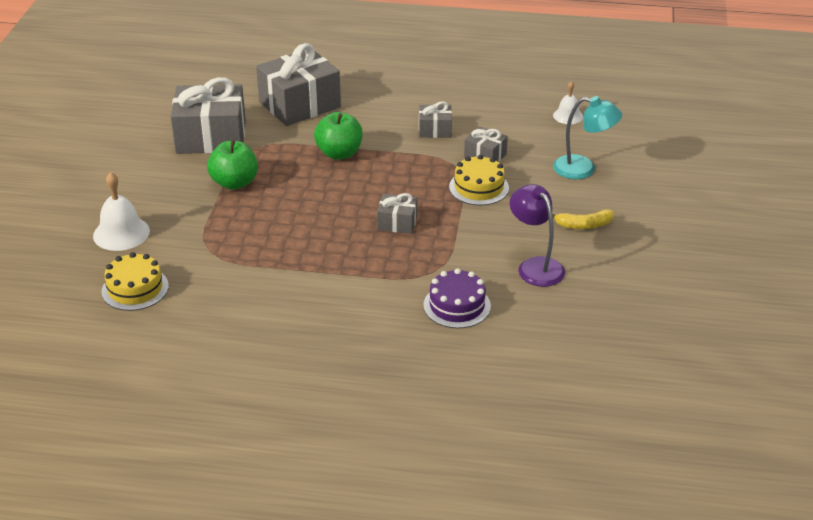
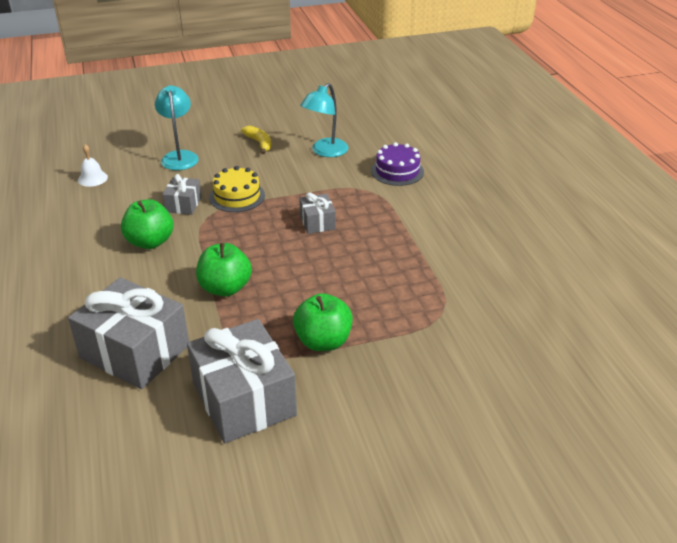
camera: 115 degrees left, 0 degrees up
white bell [93,172,150,251] -> none
yellow cake [101,252,169,311] -> none
grey gift [419,101,452,138] -> green apple [121,199,173,249]
purple lamp [510,184,565,287] -> turquoise lamp [300,83,348,157]

